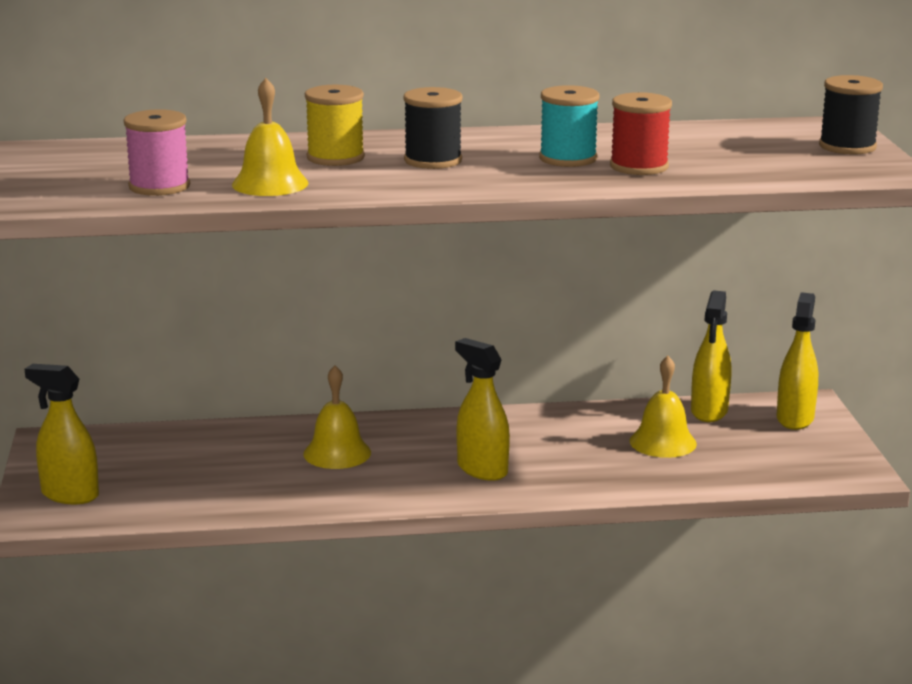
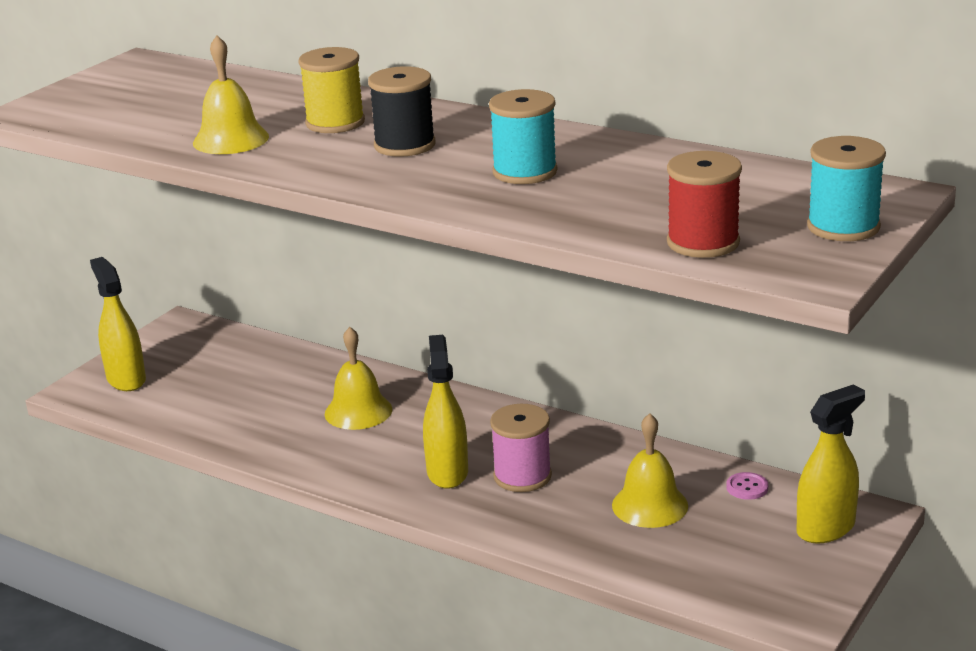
camera: 40 degrees right, 5 degrees up
pink spool [124,109,190,196] -> pink spool moved to [490,404,552,492]
red spool [610,92,672,175] -> red spool moved to [667,151,742,258]
yellow spray bottle [691,290,732,422] -> pink button [726,472,768,500]
black spool [819,75,883,154] -> turquoise spool [807,136,886,241]

